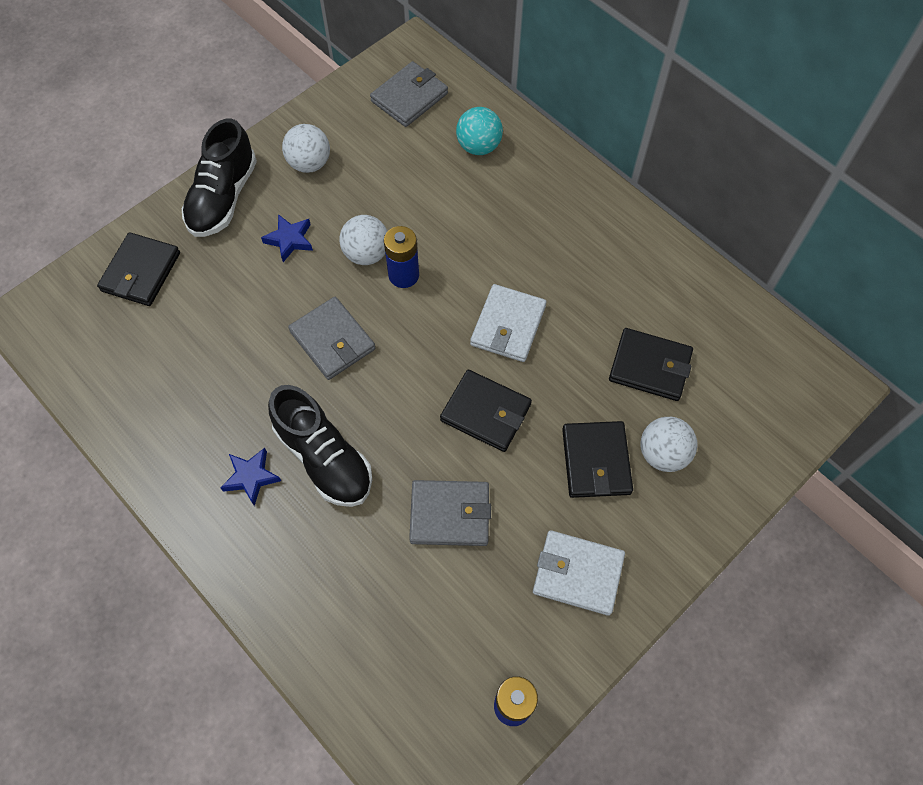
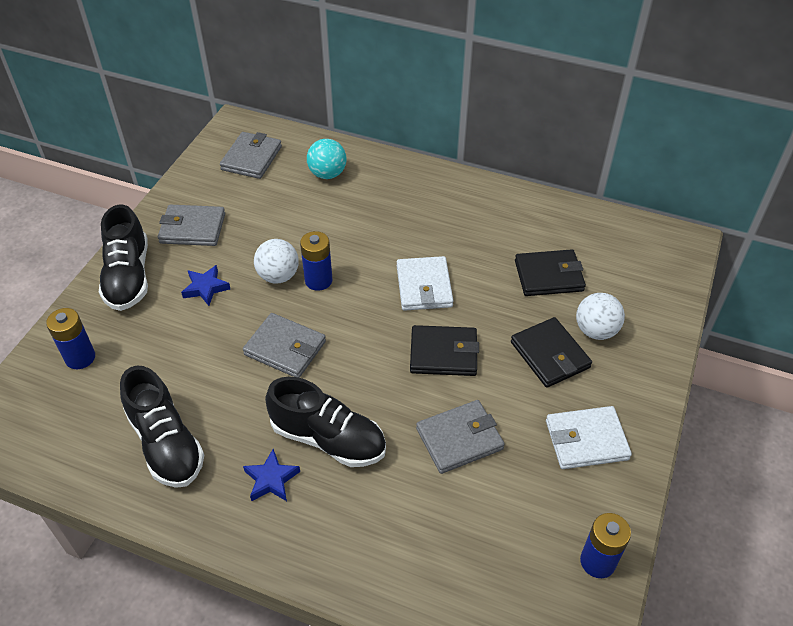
camera: 25 degrees left, 15 degrees down
black wallet [97,232,180,306] -> blue battery [46,308,95,369]
white ball [282,124,330,173] -> grey wallet [158,205,225,246]
none -> black shoe [120,366,204,488]

